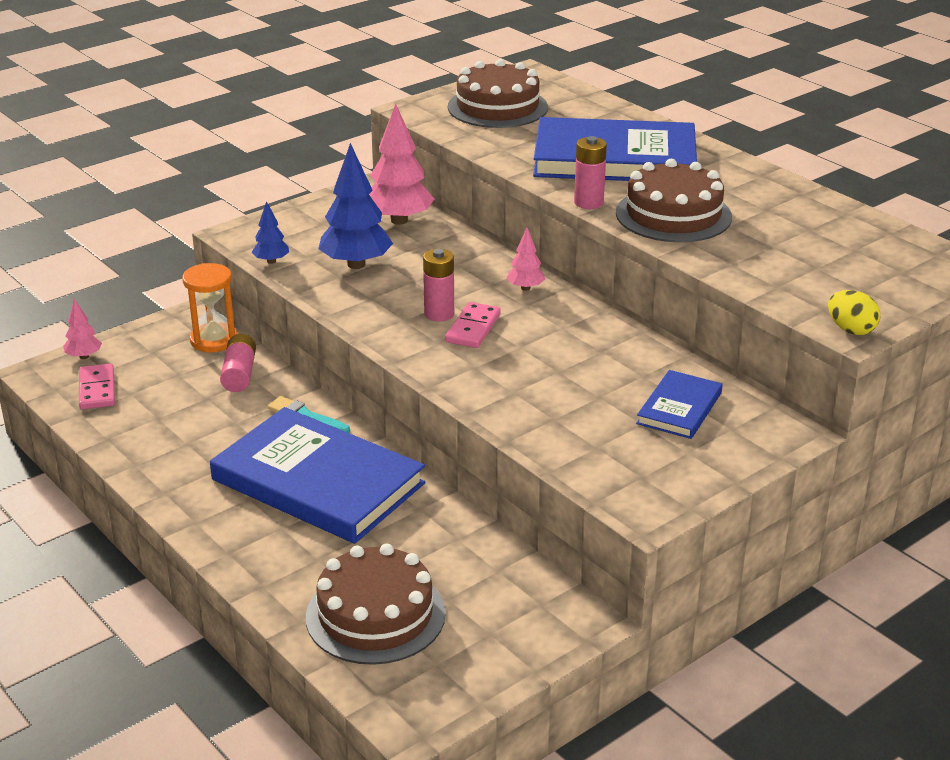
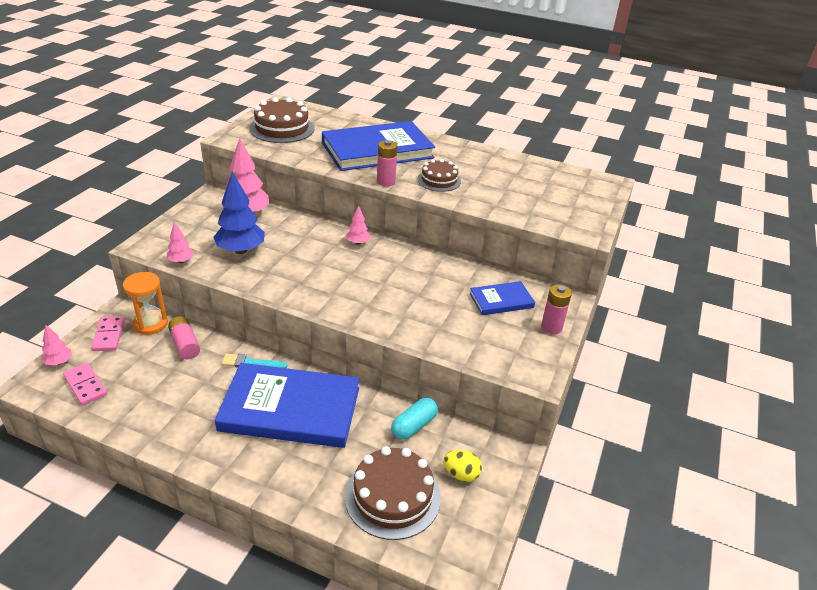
camera: 30 degrees left, 5 degrees up
blue tree [251,201,289,264] -> pink tree [167,222,194,263]
pink battery [423,249,454,322] -> pink battery moved to [541,284,572,334]
pink domino [445,302,501,348] -> pink domino moved to [91,316,125,351]
brown cake [616,159,732,242] -> brown cake [417,159,461,192], size x0.62
blue book [636,370,722,439] -> blue book turned 75 degrees clockwise [470,281,535,315]
yellow egg [828,290,881,335] -> yellow egg moved to [443,450,482,482]
none -> turquoise capsule [391,397,438,440]

